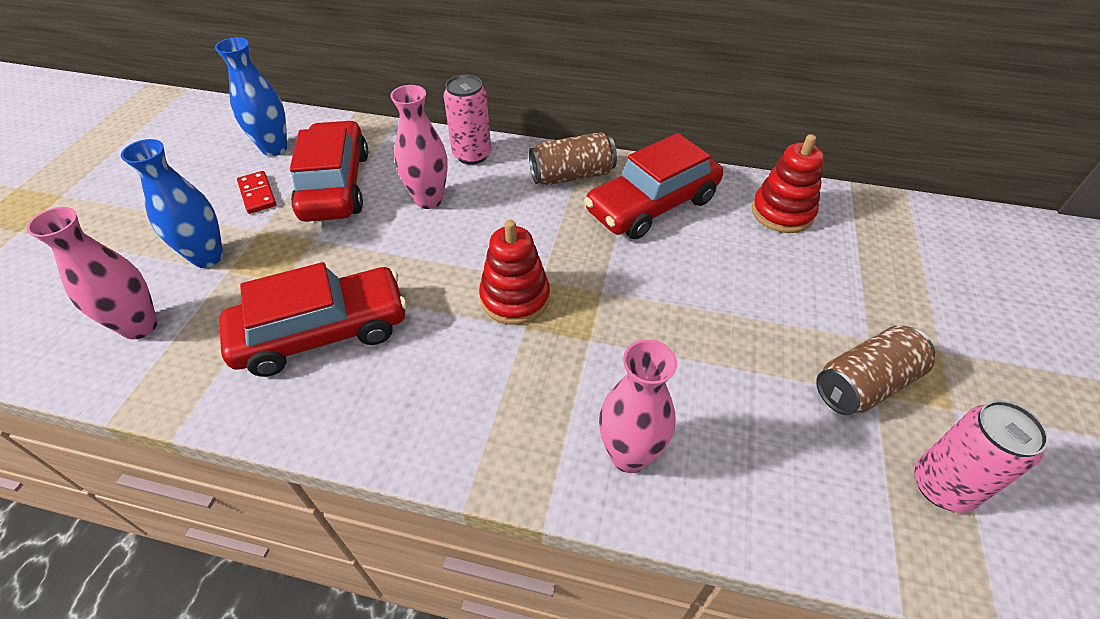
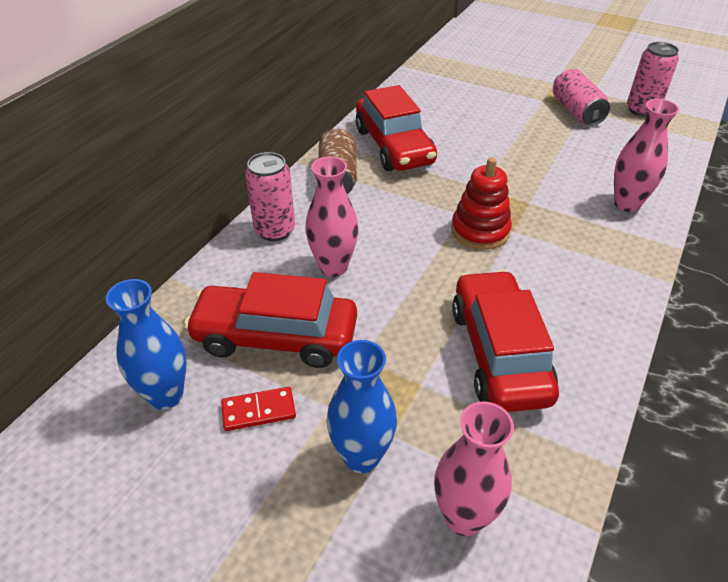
camera: 75 degrees left, 5 degrees down
red stacking toy [752,134,824,233] -> none
brown can [816,325,935,415] -> pink can [553,69,610,126]

